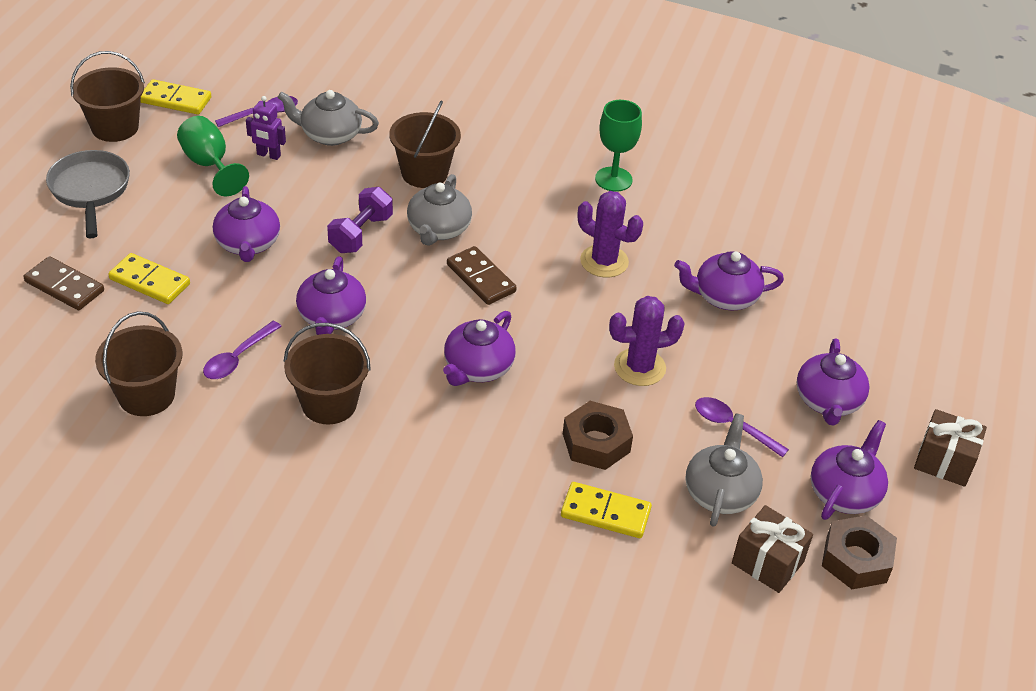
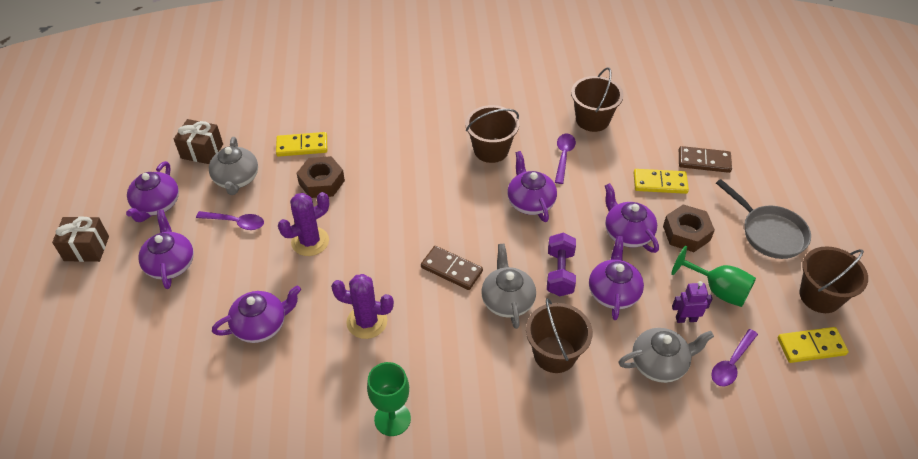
camera: 160 degrees right, 5 degrees up
purple teapot [443,311,516,386] -> purple teapot moved to [589,236,644,320]
brown nut [822,515,897,589] -> brown nut moved to [663,204,715,252]

